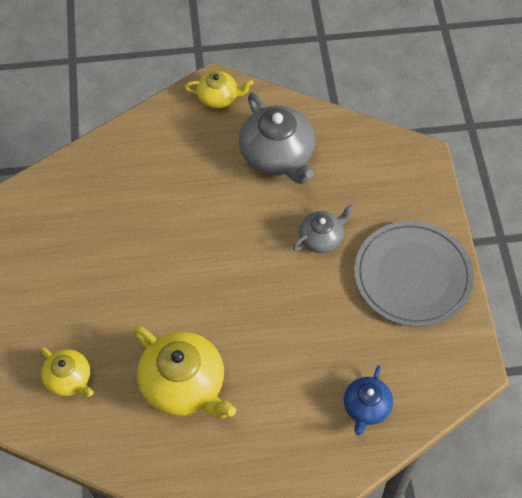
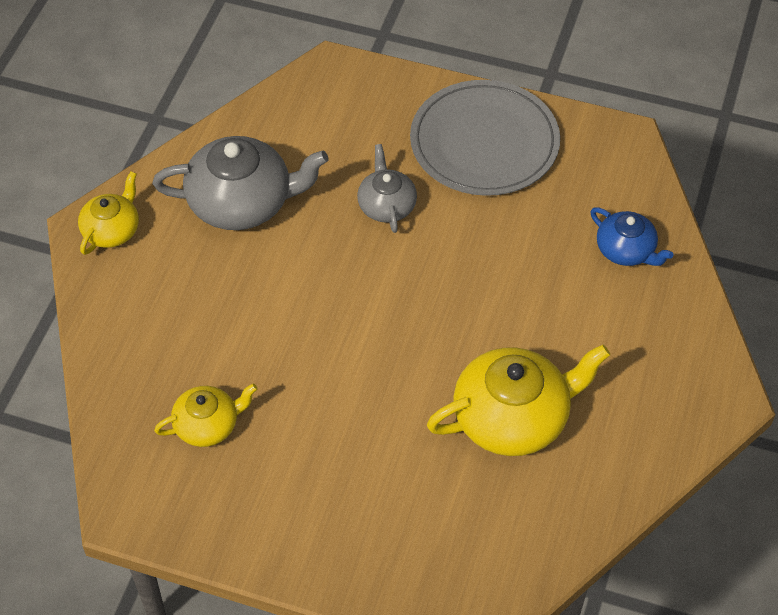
camera: 65 degrees left, 5 degrees down
yellow teapot [40,346,94,397] -> yellow teapot moved to [154,384,258,447]

